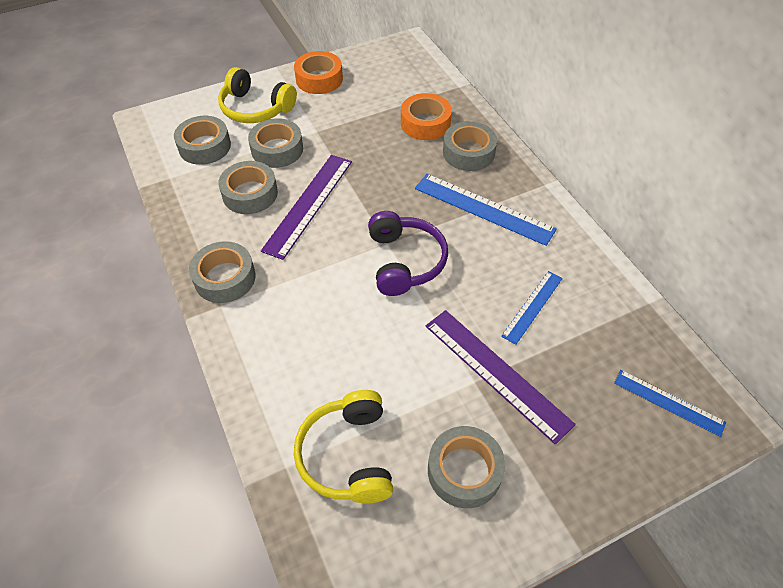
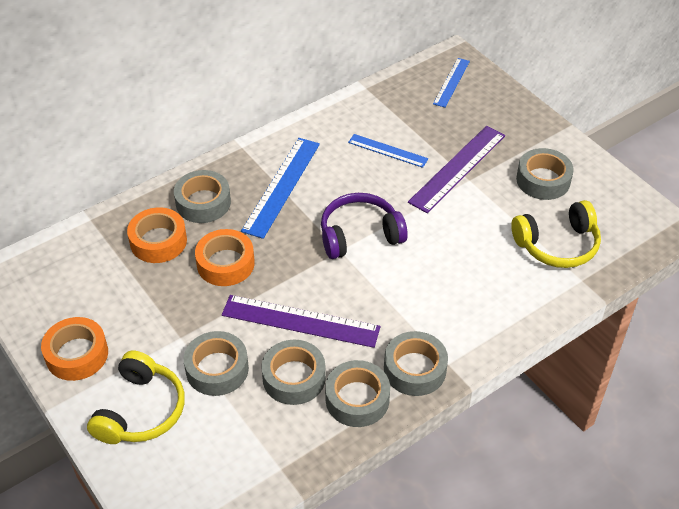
camera: 100 degrees left, 5 degrees down
grey tape [174,116,231,165] -> grey tape moved to [325,360,390,427]
none -> orange tape [195,229,255,286]

